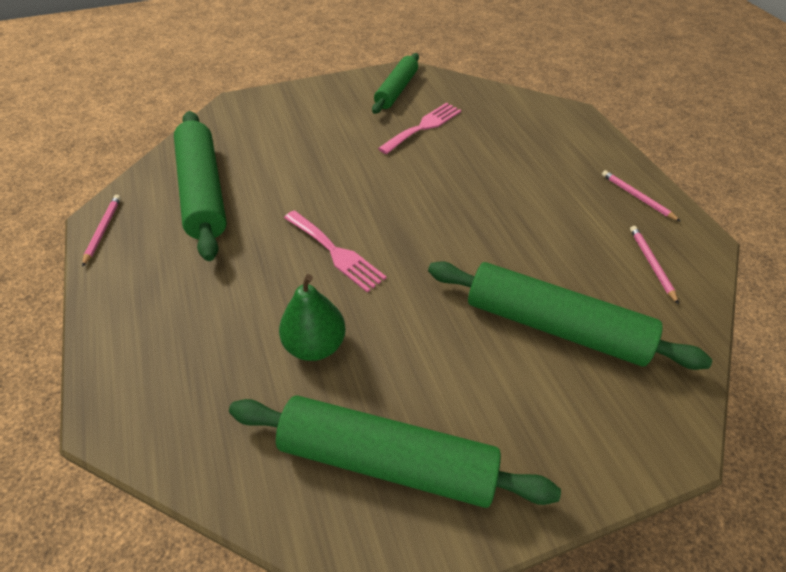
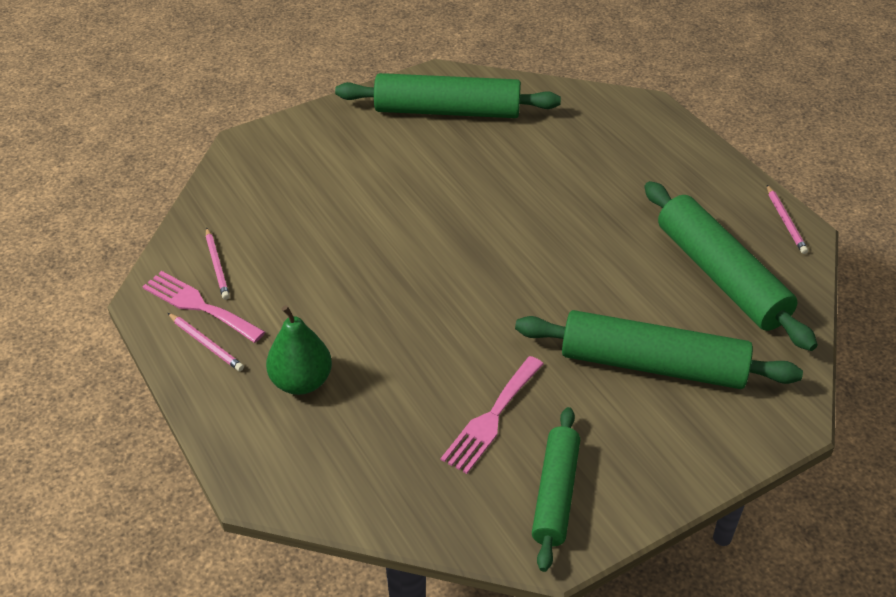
camera: 170 degrees right, 5 degrees down
green pear [279,274,346,361] -> green pear moved to [266,305,332,395]
pink fork [284,210,387,293] -> pink fork moved to [142,271,265,343]
green rolling pin [428,261,712,370] -> green rolling pin moved to [515,310,803,389]

